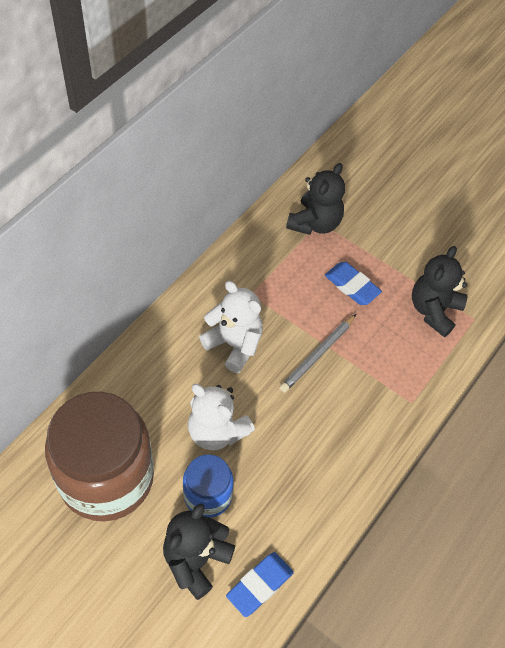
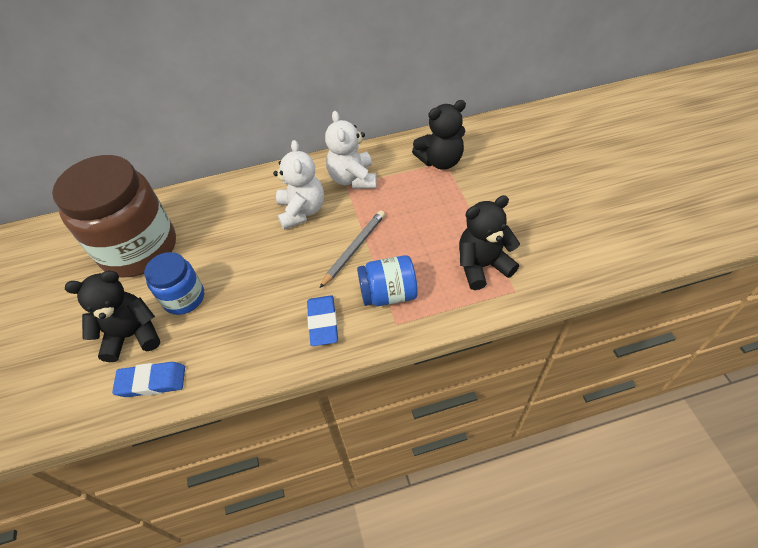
camera: 45 degrees right, 5 degrees down
white teddy bear [188,384,255,450] -> white teddy bear moved to [325,111,377,189]
grey pencil [279,314,356,393] -> grey pencil turned 135 degrees clockwise [320,210,385,288]
blue eraser [325,262,382,305] -> blue eraser moved to [307,295,338,346]
none -> blue jar [357,255,418,306]

